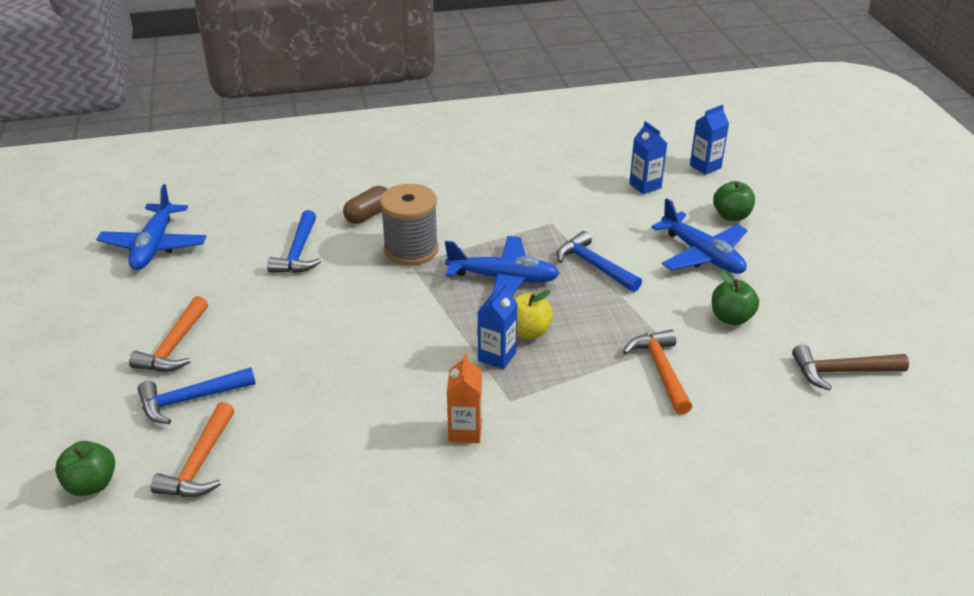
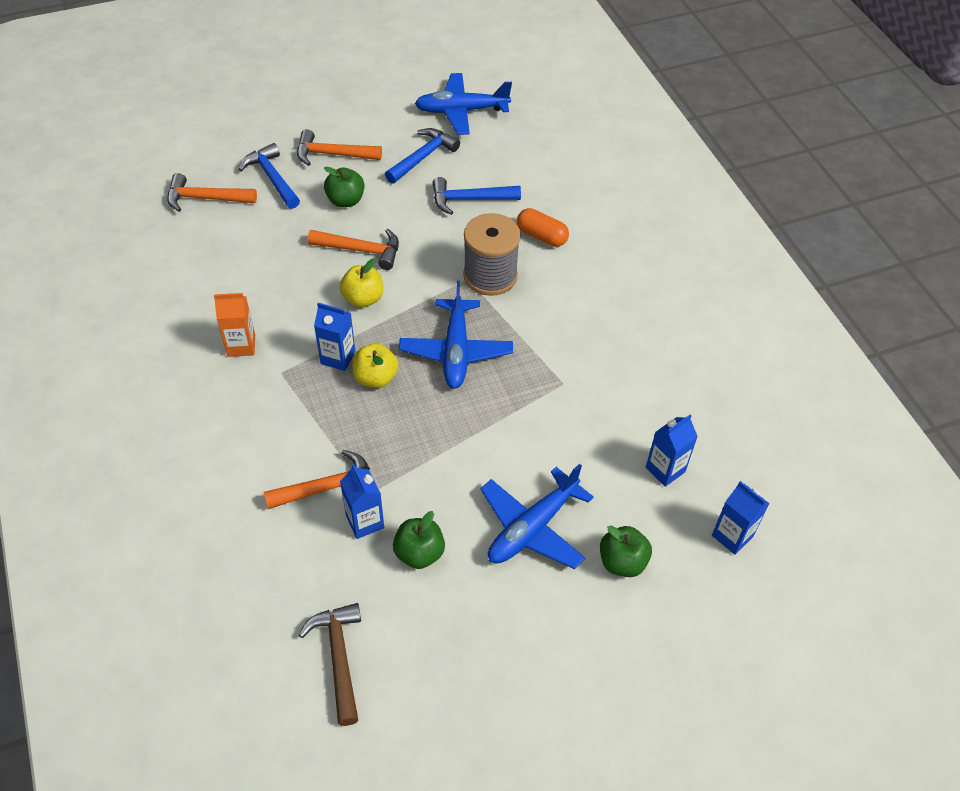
camera: 80 degrees right, 15 degrees up
green apple [55,441,115,496] -> green apple moved to [324,167,364,207]
brown capsule [343,186,387,224] -> orange capsule [517,208,569,247]
blue hammer [556,231,642,292] -> blue hammer moved to [385,128,460,184]
none -> orange hammer [308,229,399,270]
none -> yellow apple [340,258,383,307]
none -> blue carton [340,464,384,539]

